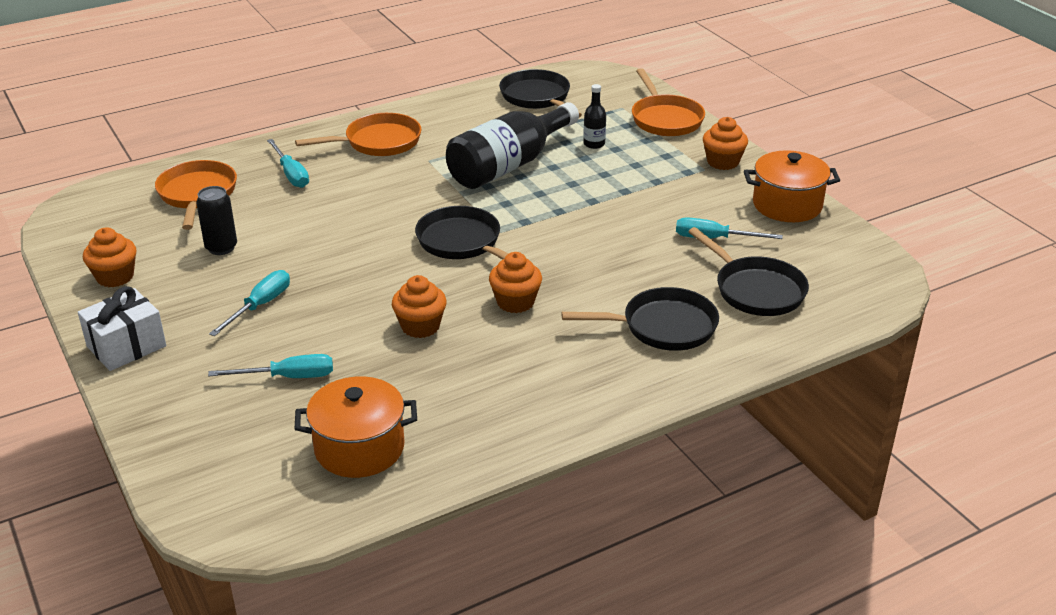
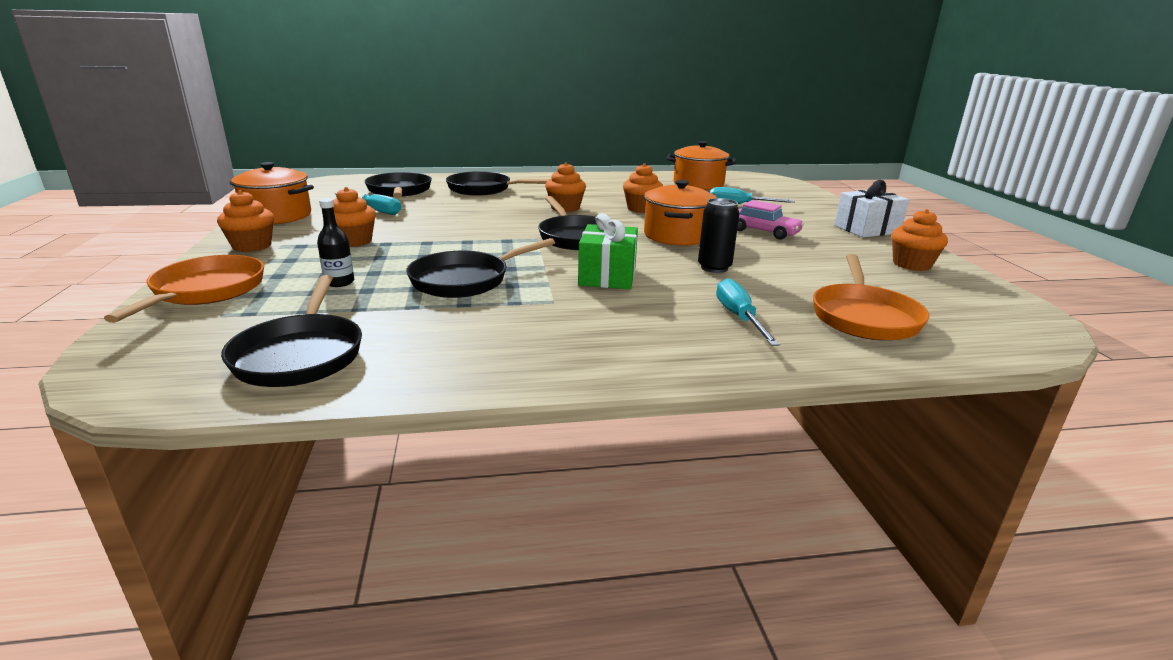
camera: 160 degrees left, 10 degrees down
black can [196,186,237,255] -> black can moved to [698,198,739,273]
turquoise screwdriver [209,270,290,336] -> pink car [737,200,804,240]
orange pan [295,113,421,156] -> none
black bottle [446,102,579,189] -> black pan [406,238,555,298]
none -> orange cupcake [333,187,376,247]
none -> green gift [578,213,638,289]
none -> orange pot [644,180,717,246]

